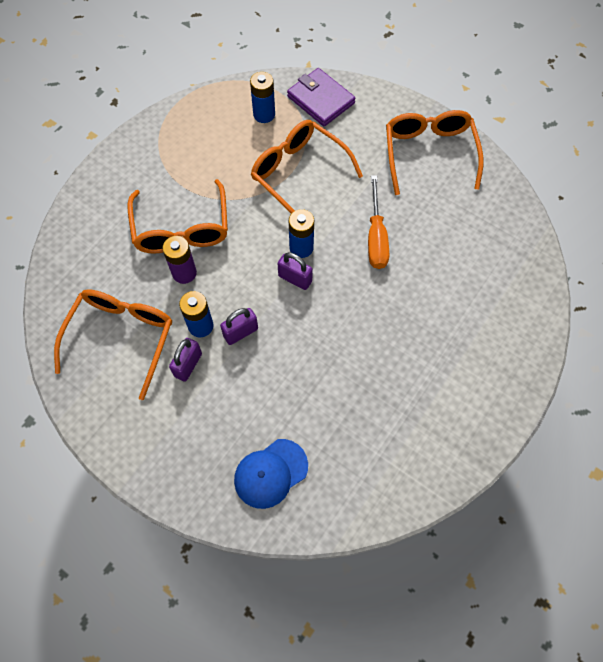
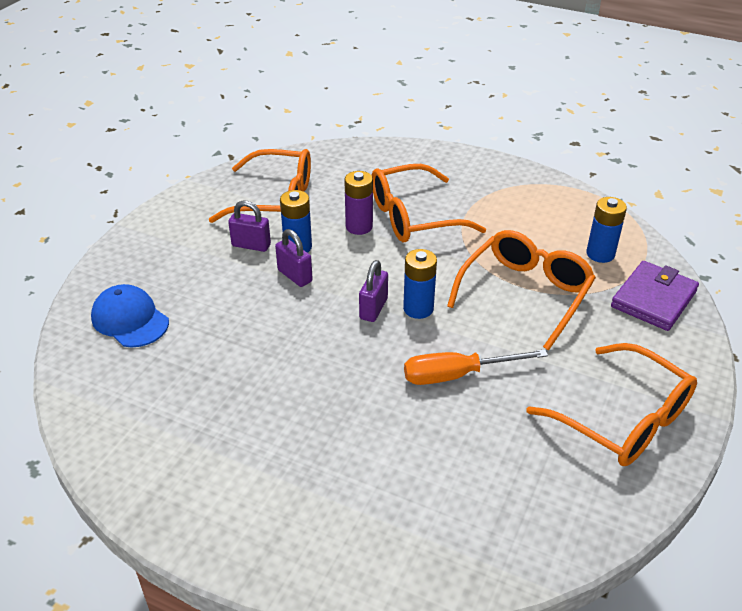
camera: 80 degrees right, 25 degrees down
orange glasses [386,110,484,195] -> orange glasses turned 60 degrees clockwise [526,343,697,466]

